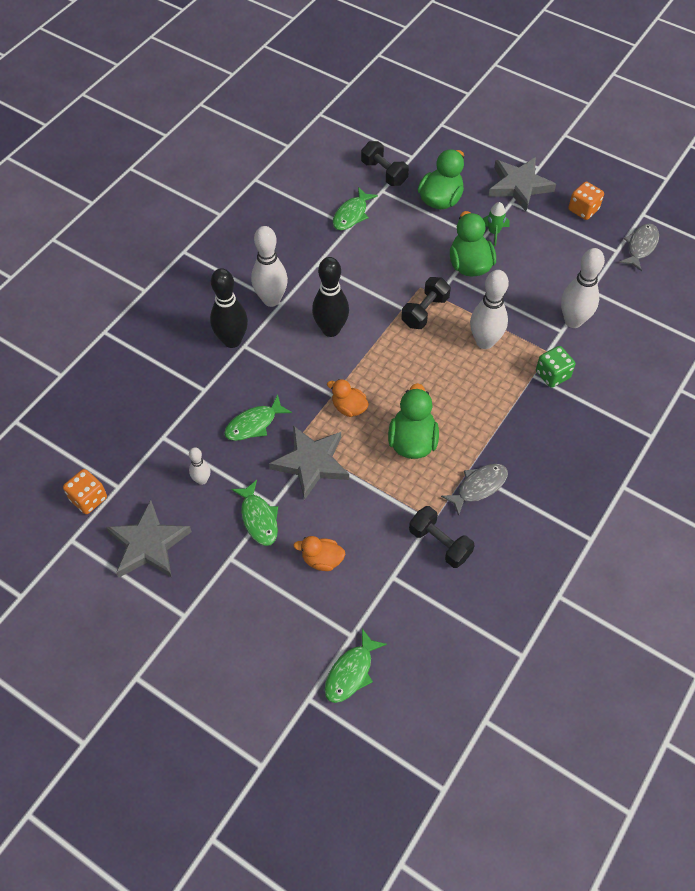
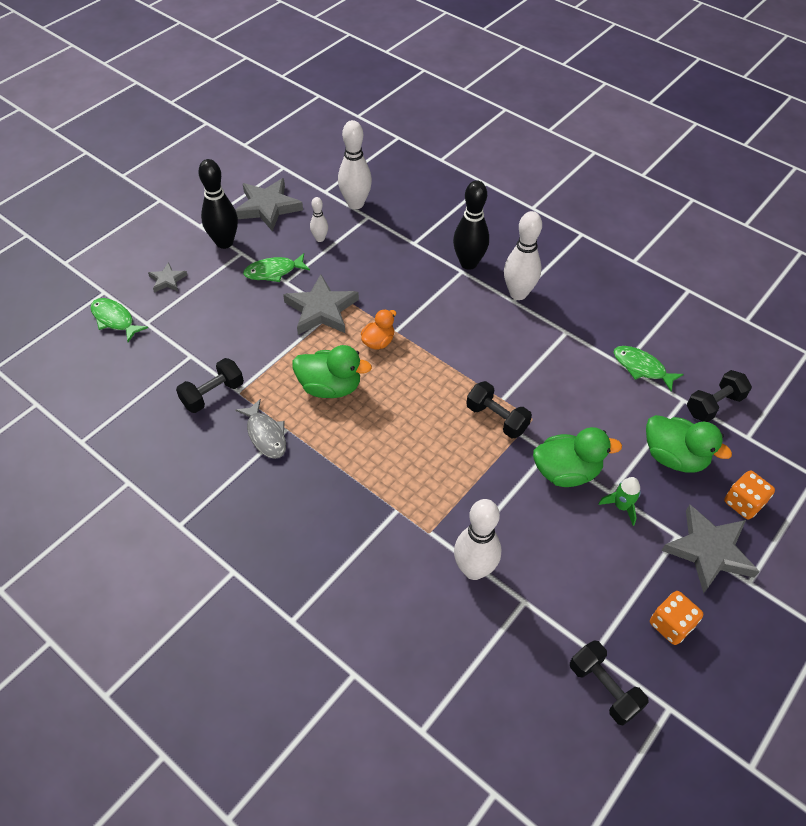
camera: 95 degrees right, 5 degrees down
orange dice [63,469,107,514] -> orange dice moved to [724,470,775,520]
green fish [224,395,292,441] -> none
orange duck [294,536,345,571] -> none
black bowling pin [312,257,349,337] -> black bowling pin moved to [198,159,238,249]
white bowling pin [470,270,509,349] -> white bowling pin moved to [338,120,372,209]
green dice [536,346,575,388] -> none
grey fish [619,224,659,271] -> black dumbbell [570,640,649,725]
none -> grey star [148,262,187,293]

